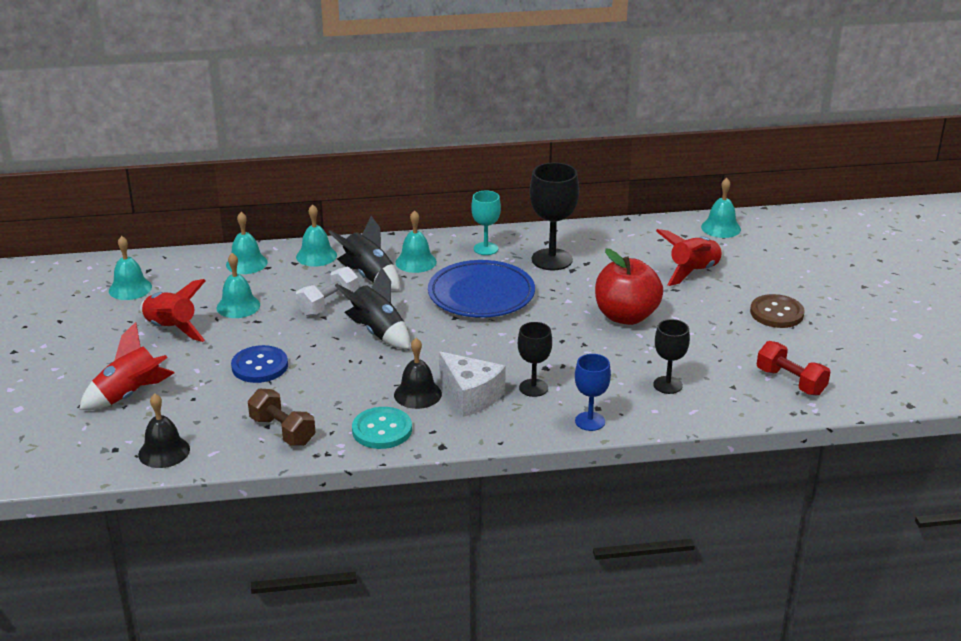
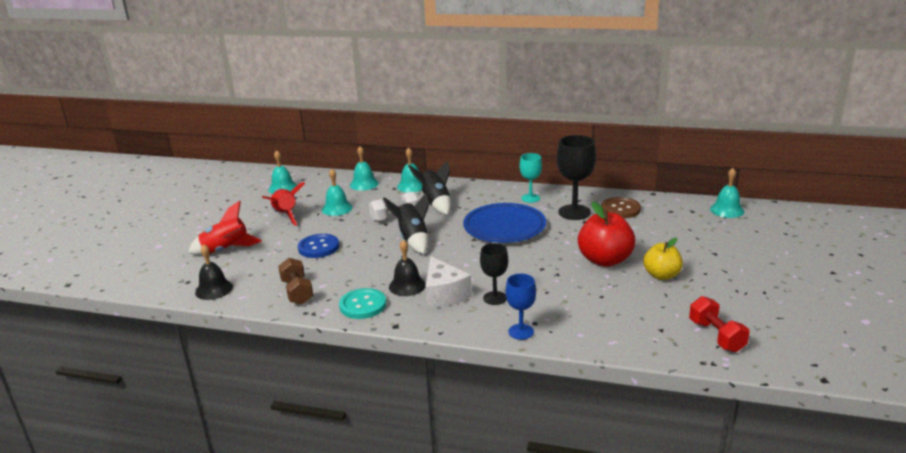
camera: 25 degrees right, 5 degrees down
turquoise bell [396,210,437,273] -> none
black goblet [653,319,690,394] -> none
red rocket [656,229,724,286] -> none
brown button [750,294,805,328] -> brown button moved to [601,197,641,218]
none -> yellow apple [643,238,683,280]

